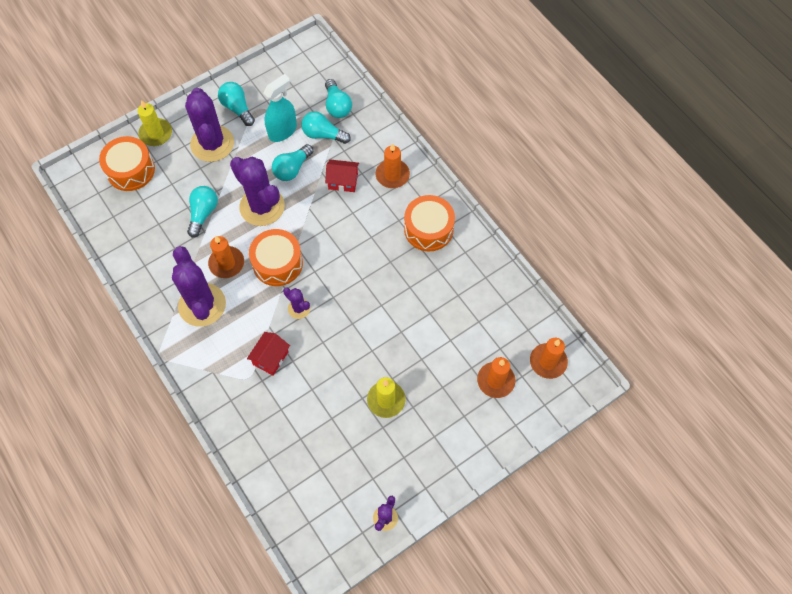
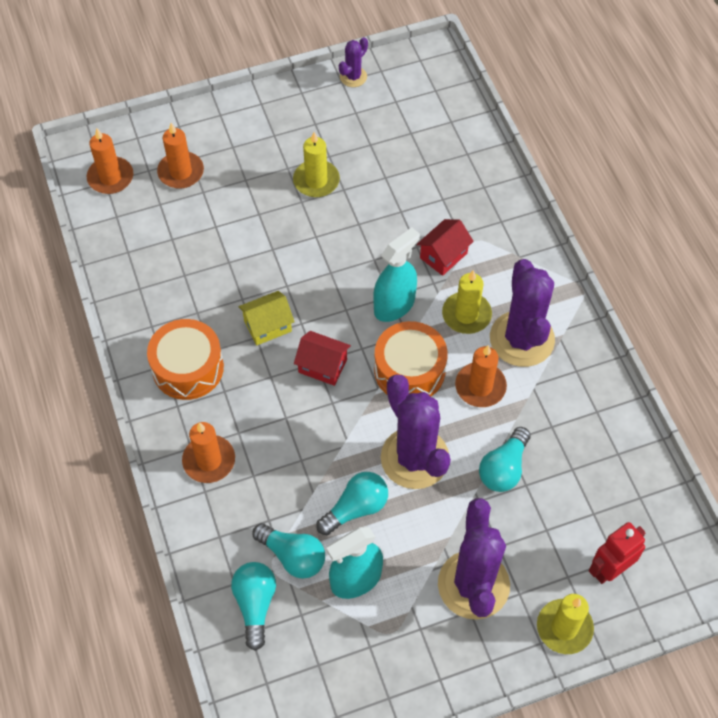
camera: 165 degrees left, 5 degrees down
orange drum [99,136,155,191] -> red robot [589,522,646,584]
turquoise light bulb [218,82,255,126] -> none
purple cactus [283,287,311,319] -> turquoise spray bottle [373,227,420,322]
red house [325,159,359,192] -> red house moved to [294,331,351,386]
none -> yellow house [239,291,295,346]
none -> yellow candle [442,270,492,334]

